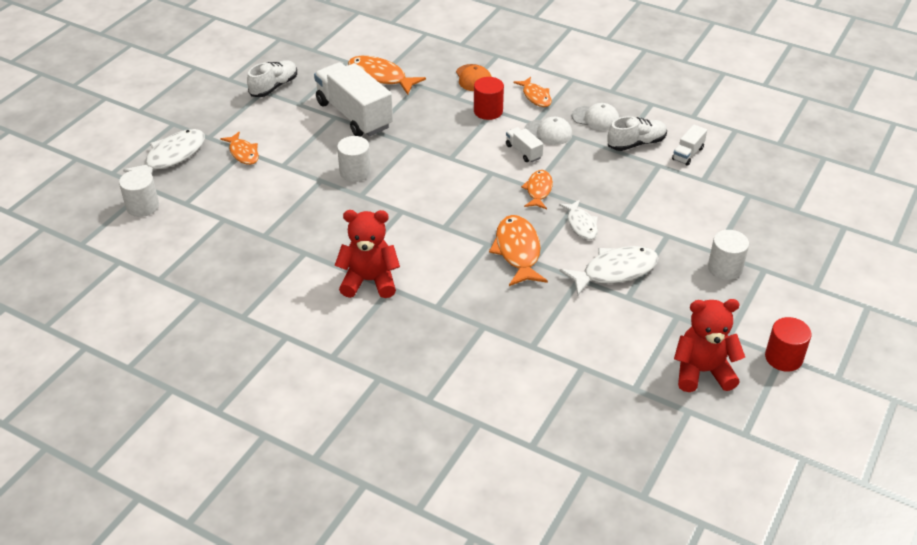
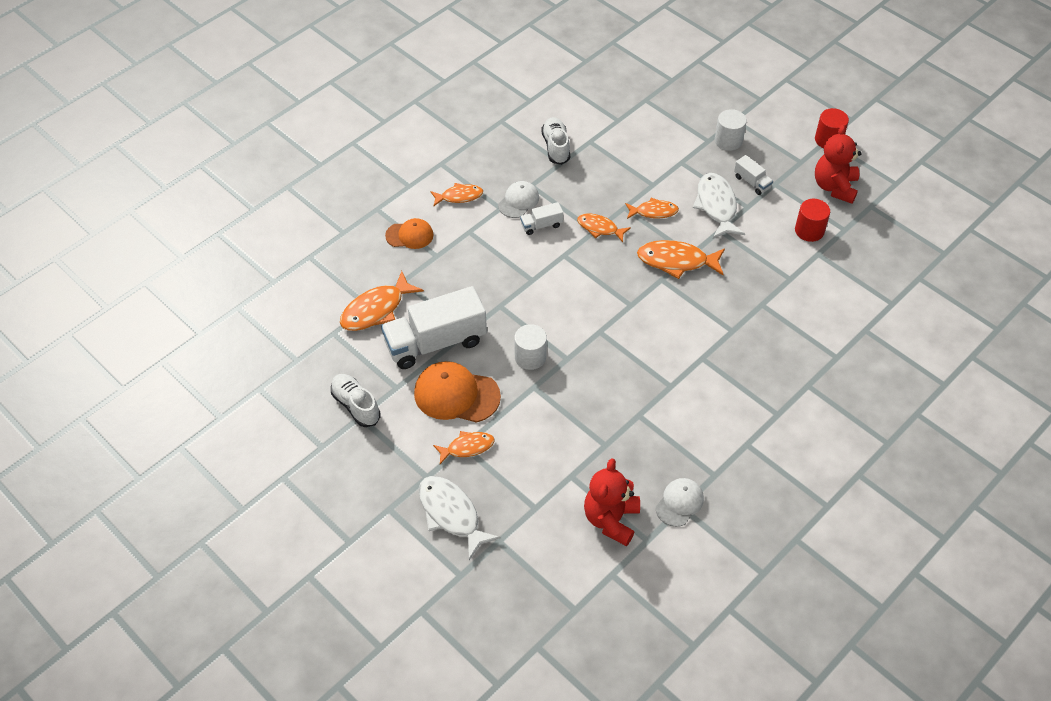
camera: 75 degrees left, 10 degrees up
white cylinder [119,169,159,217] -> none
red teddy bear [334,210,400,298] -> red teddy bear moved to [584,458,640,546]
red cylinder [474,77,504,120] -> red cylinder moved to [795,199,830,242]
white fish [559,200,598,240] -> orange fish [625,198,679,219]
white cap [572,103,619,131] -> white cap moved to [656,478,704,527]
white truck [672,125,707,166] -> white truck moved to [734,155,773,195]
none -> orange cap [414,361,501,423]

